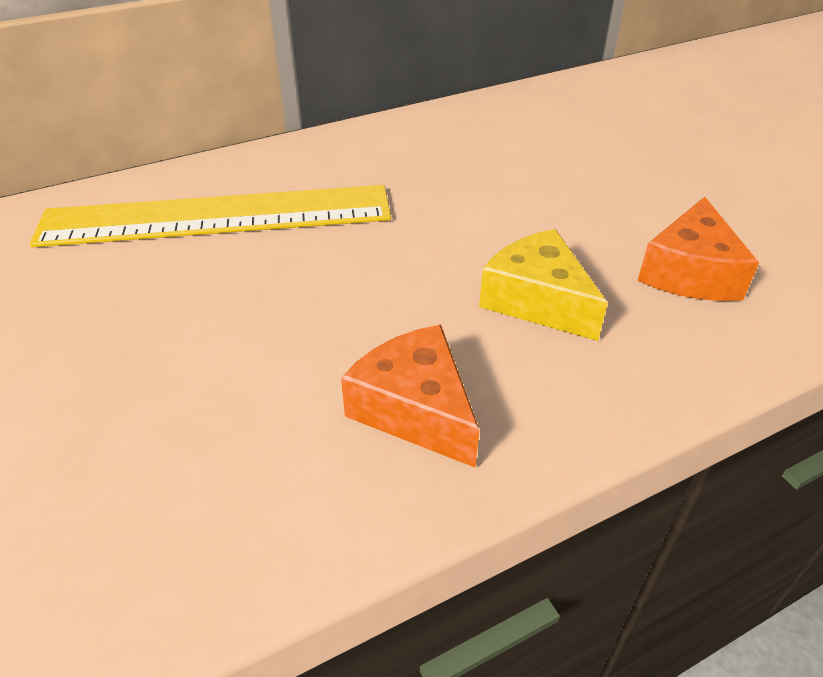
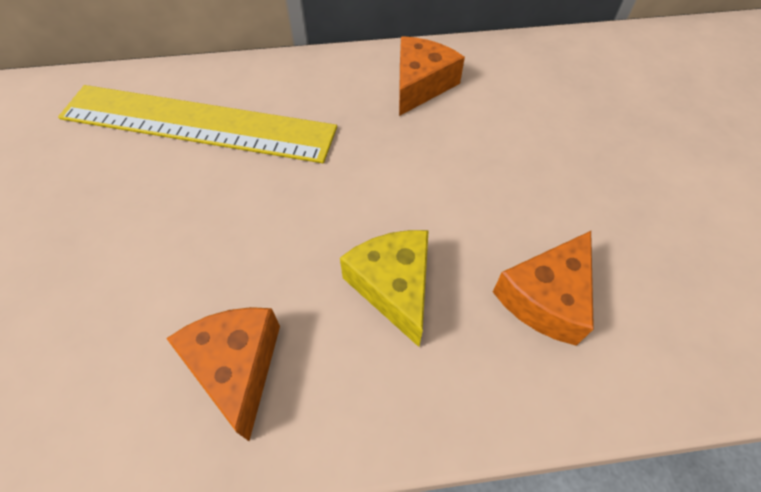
camera: 20 degrees right, 15 degrees up
none -> orange cheese [399,36,465,116]

